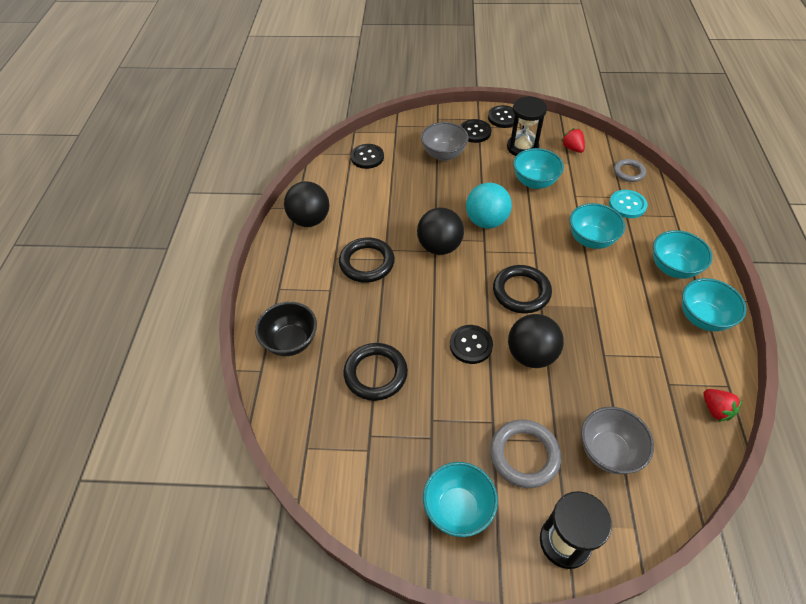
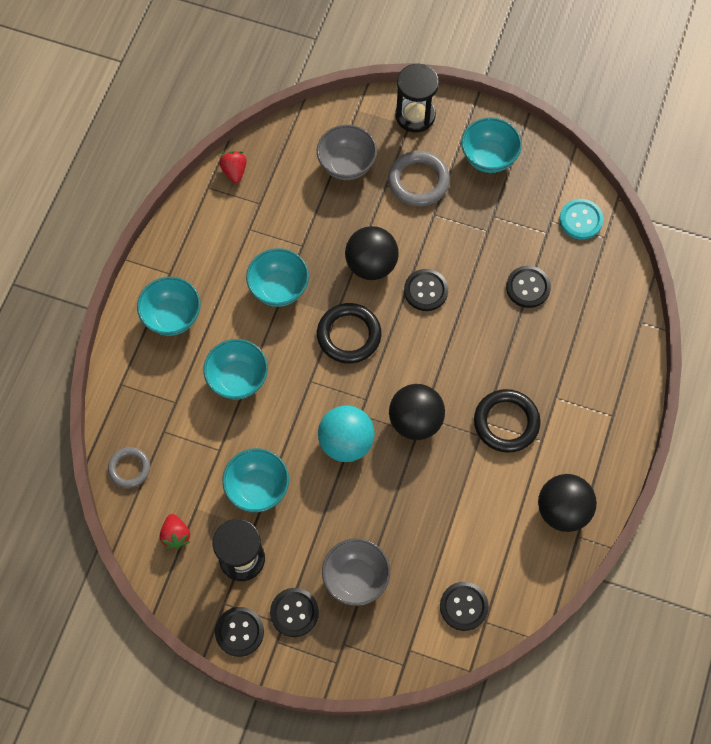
camera: 165 degrees left, 15 degrees up
black bowl [255,302,317,356] -> none
black ring [343,343,408,401] -> black button [506,266,551,308]
turquoise button [609,190,647,218] -> turquoise button moved to [559,199,603,240]
turquoise bowl [682,278,747,331] -> turquoise bowl moved to [246,248,309,307]

